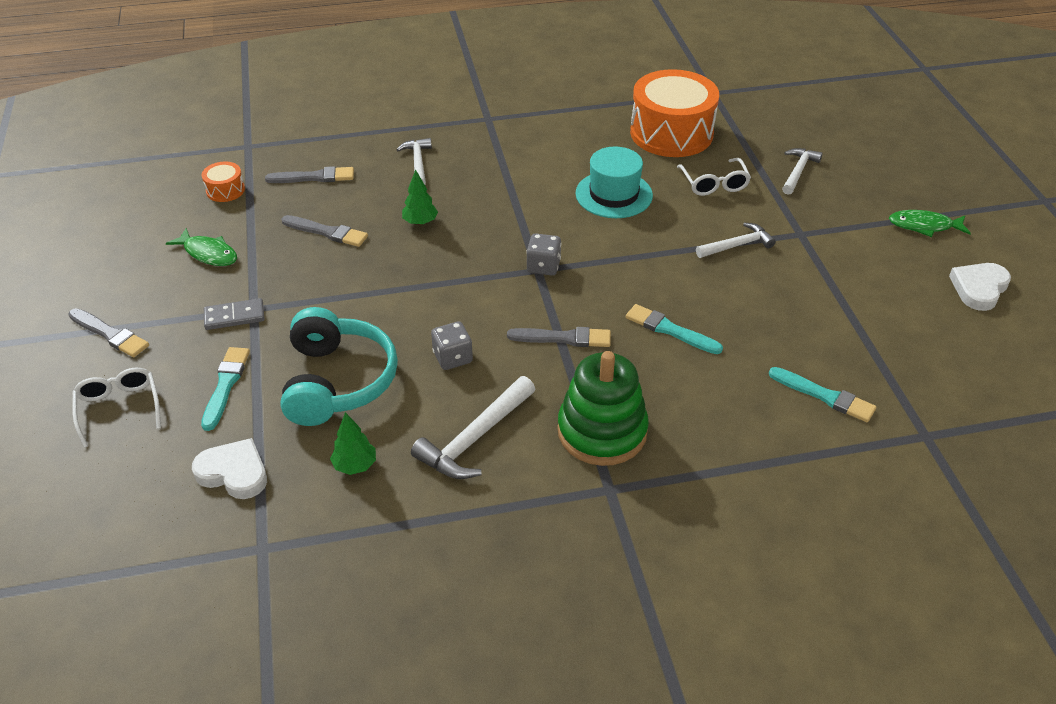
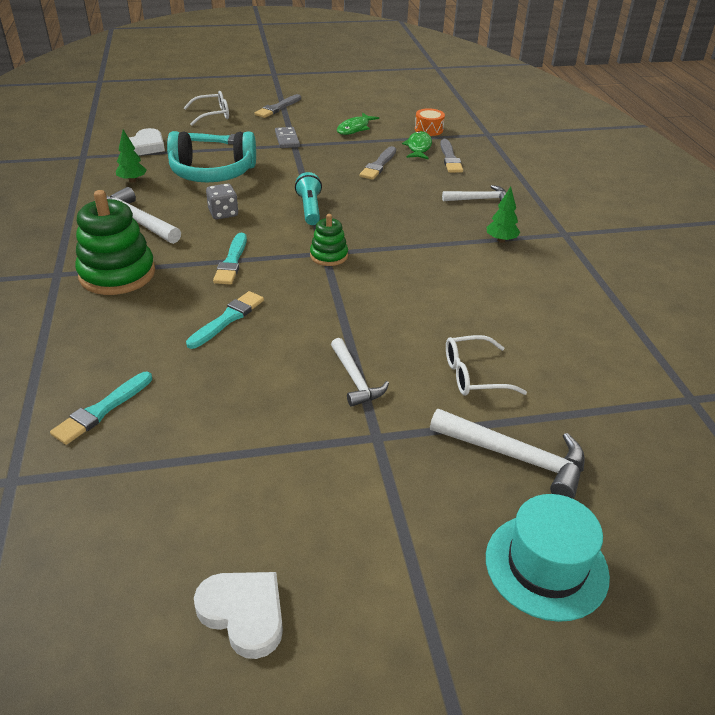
camera: 90 degrees right, 5 degrees down
green tree [402,170,438,225] -> green tree moved to [487,186,520,243]
grey brush [507,327,611,347] -> turquoise brush [213,233,247,285]
grey dice [526,233,561,275] -> green stacking toy [310,214,348,266]
turquoise hat [576,147,653,218] -> turquoise hat moved to [486,494,610,622]
orange drum [630,69,719,157] -> none
white hammer [782,148,823,195] -> white hammer [430,409,585,499], size x1.52
green fish [889,210,971,237] -> green fish moved to [402,131,432,159]
none -> turquoise flashlight [295,172,322,225]

